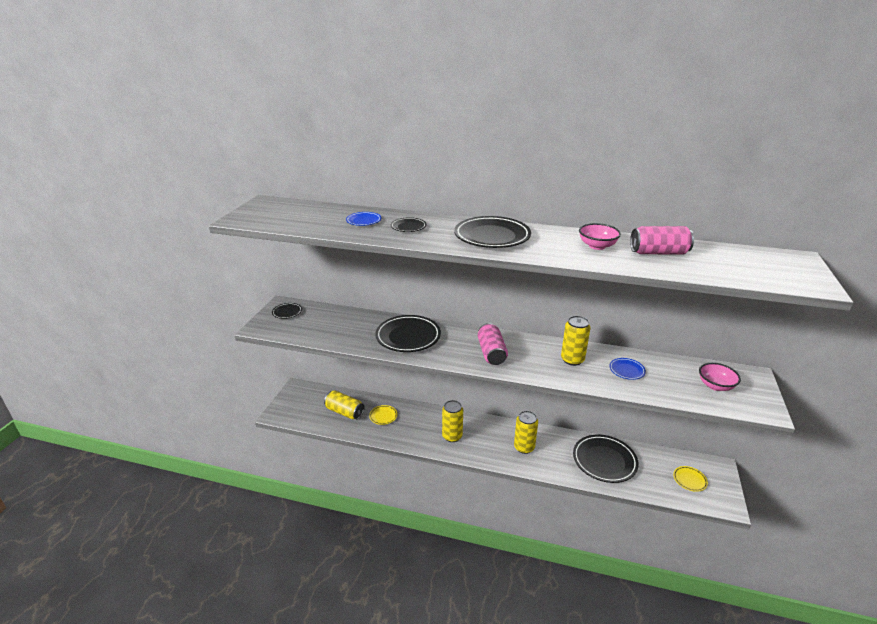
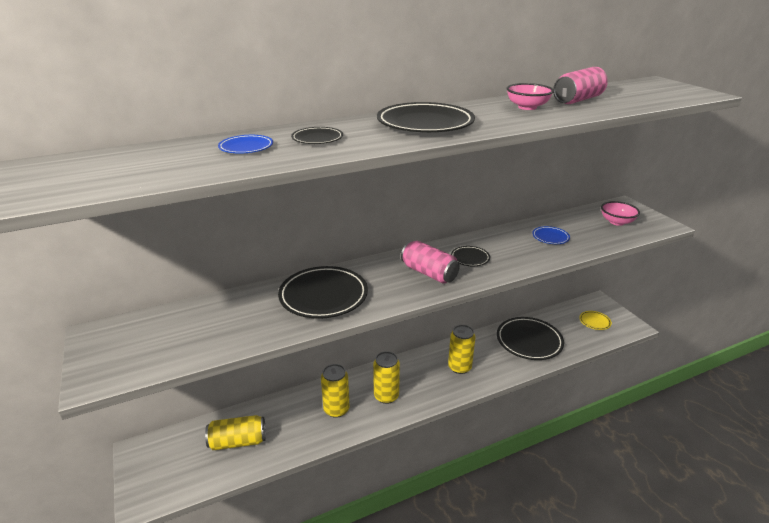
camera: 40 degrees left, 0 degrees up
black plate [272,303,302,319] -> black plate moved to [451,246,490,266]
yellow plate [369,405,397,425] -> none
yellow can [561,316,590,366] -> yellow can moved to [321,364,350,418]

